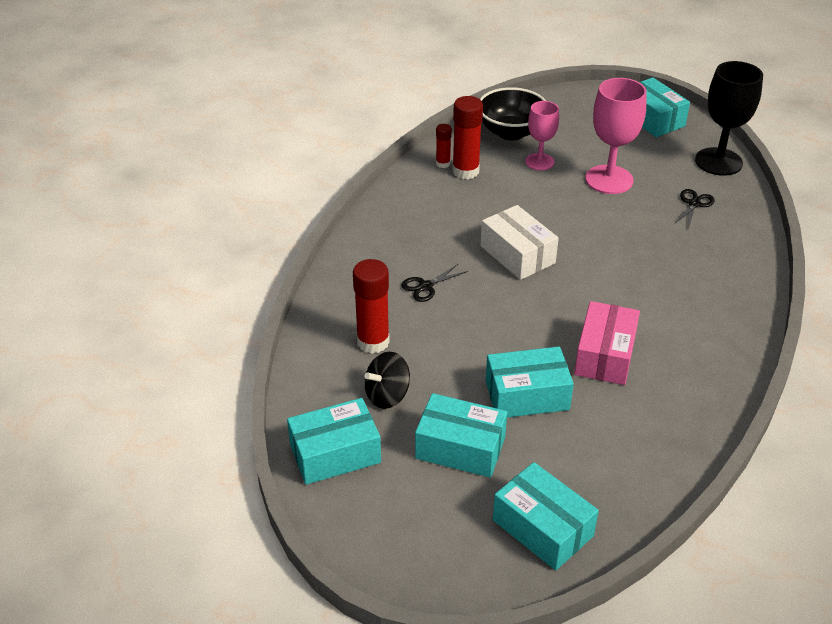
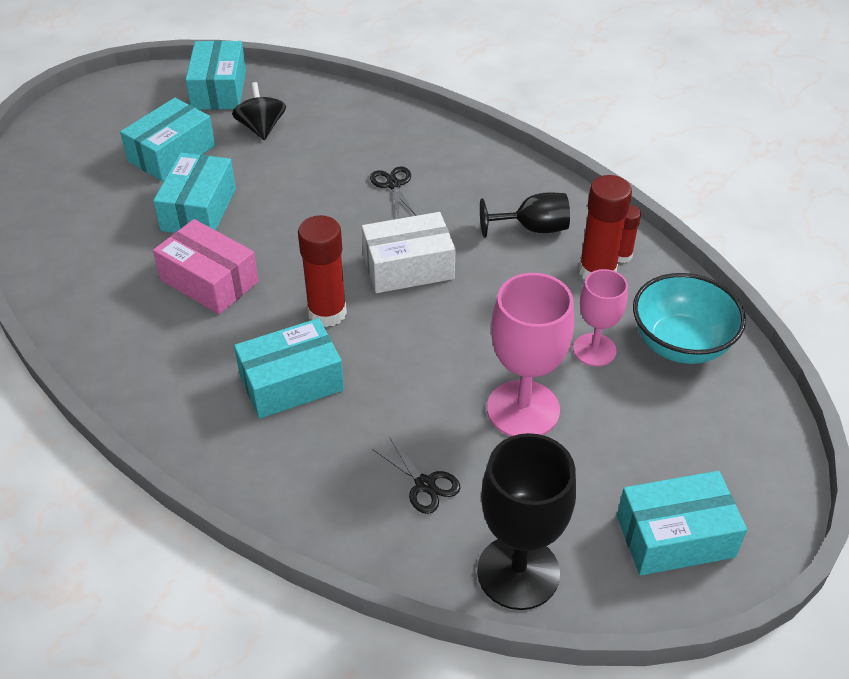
camera: 110 degrees right, 5 degrees up
red glue stick [353,259,390,354] -> red glue stick moved to [298,215,347,327]
black bowl [480,87,546,140] -> turquoise bowl [633,273,746,364]
turquoise box [493,462,599,570] -> turquoise box moved to [234,318,344,419]
none -> black goblet [480,192,570,238]

